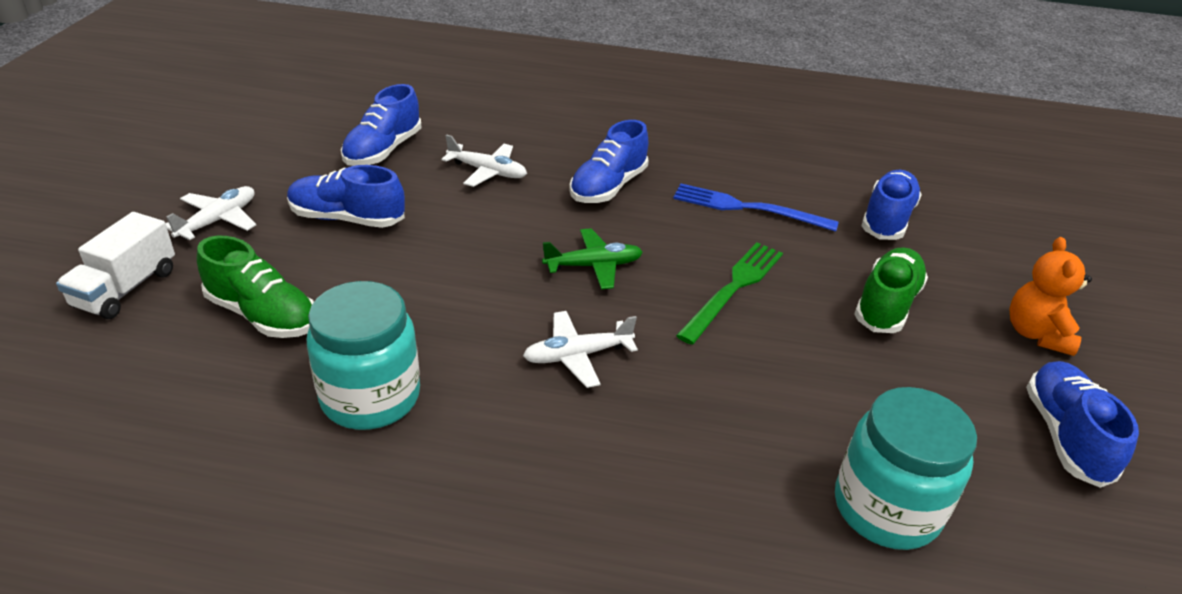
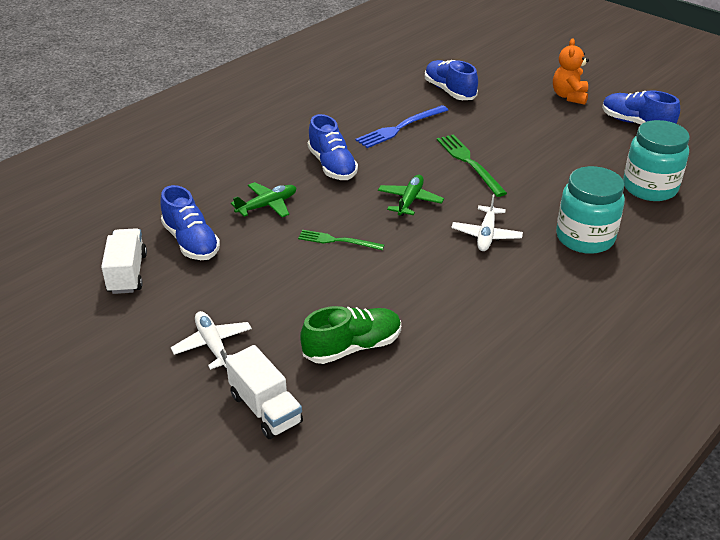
camera: 55 degrees left, 0 degrees up
blue shoe [287,165,405,228] -> none
turquoise jar [307,281,420,430] -> turquoise jar moved to [556,166,625,254]
white plane [441,135,527,187] -> green plane [231,182,296,217]
green shoe [854,247,928,333] -> none
orange teddy bear [1009,237,1092,356] -> orange teddy bear turned 60 degrees clockwise [553,39,589,105]
none -> white truck [101,228,147,294]
none -> green fork [298,230,384,250]

